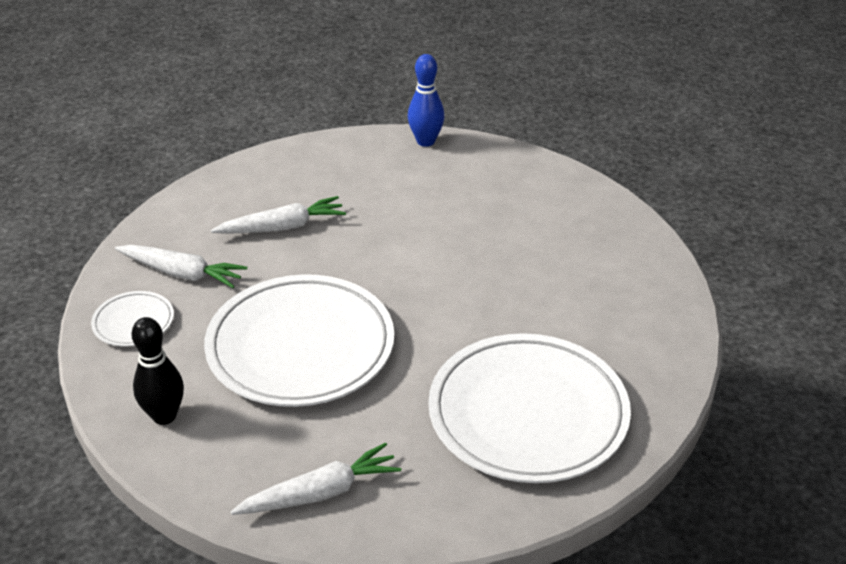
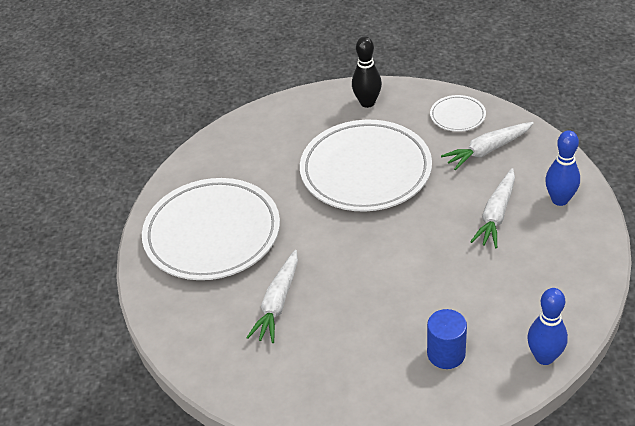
camera: 135 degrees right, 5 degrees up
white carrot [231,443,401,515] -> white carrot moved to [246,250,298,343]
none -> blue cylinder [427,309,467,369]
none -> blue bowling pin [545,130,580,206]

